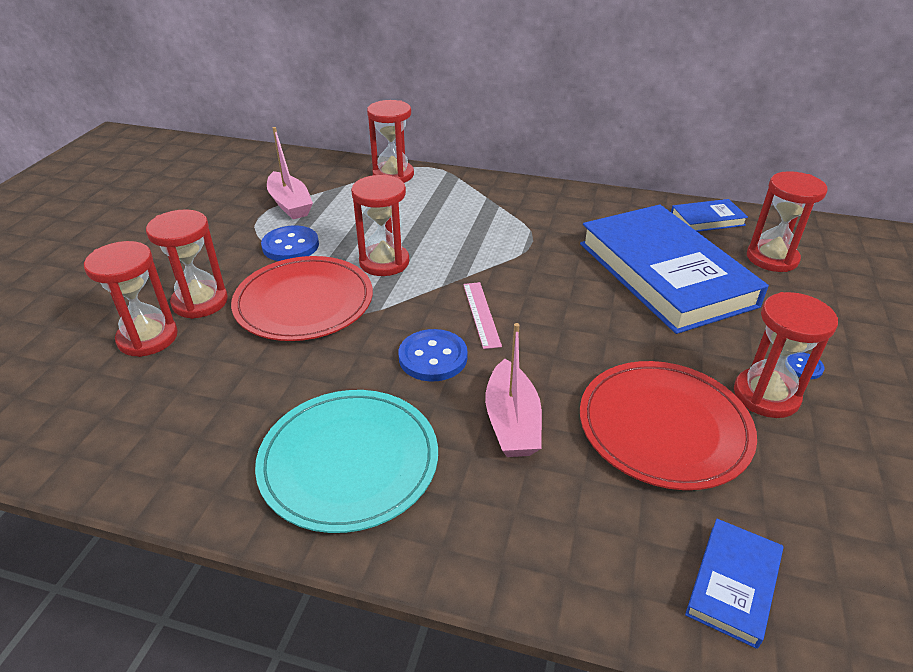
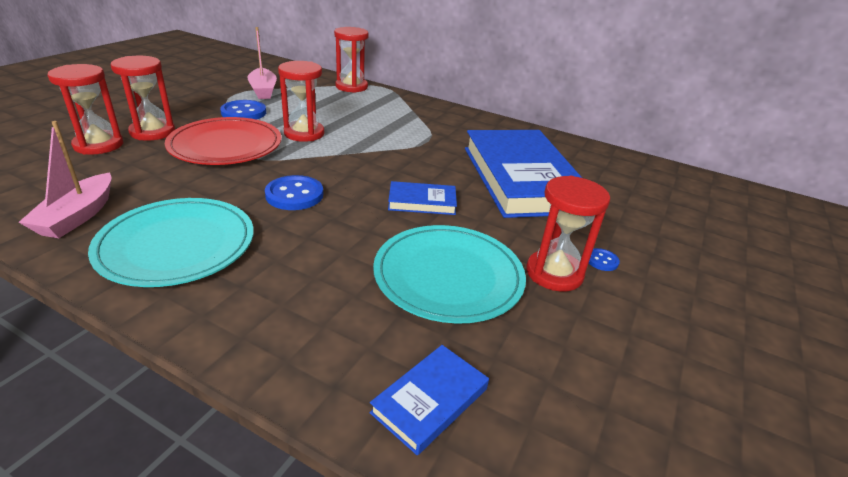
camera: 10 degrees right, 5 degrees down
pink ruler [463,282,502,349] -> none
pink boat [485,323,542,457] -> pink boat moved to [19,121,112,238]
red plate [580,361,757,490] -> turquoise plate [373,225,526,324]
blue book [671,199,748,232] -> blue book moved to [388,181,457,215]
red hourglass [747,171,827,272] -> none

